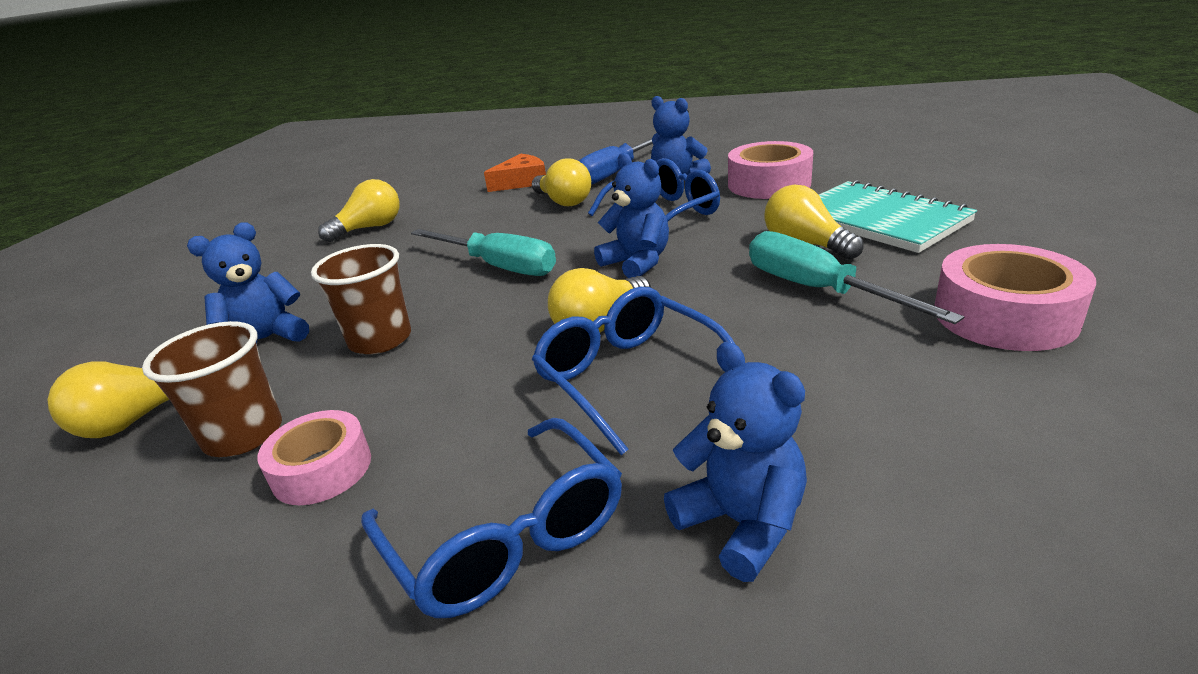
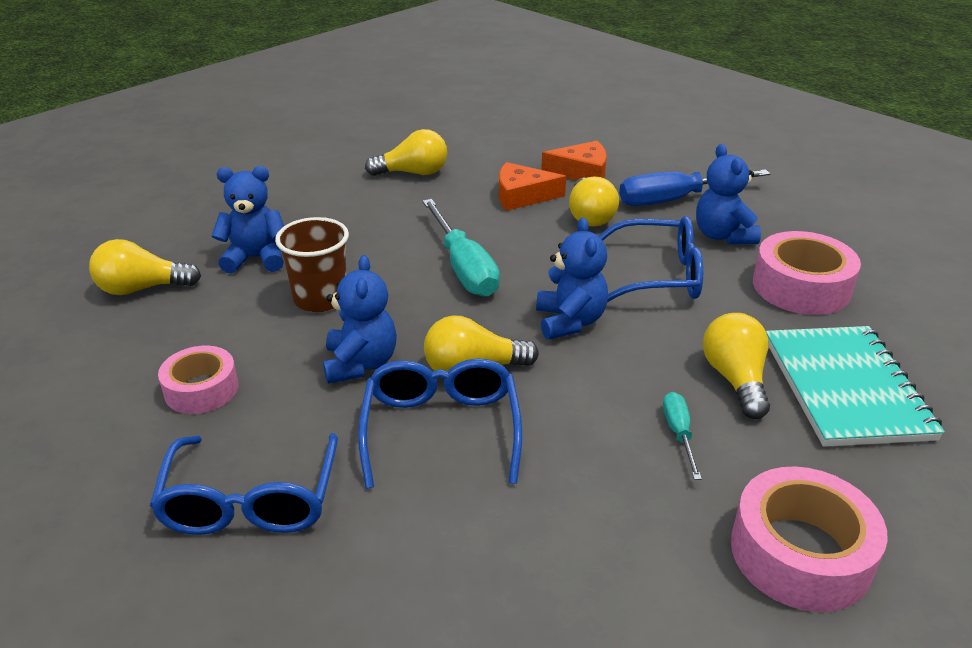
camera: 30 degrees right, 5 degrees up
brown cup [142,321,282,457] -> none
blue teddy bear [664,342,807,582] -> blue teddy bear moved to [323,255,397,384]
turquoise screwdriver [749,231,964,324] -> turquoise screwdriver [663,392,702,480], size x0.50
none -> orange cheese [499,162,566,211]

